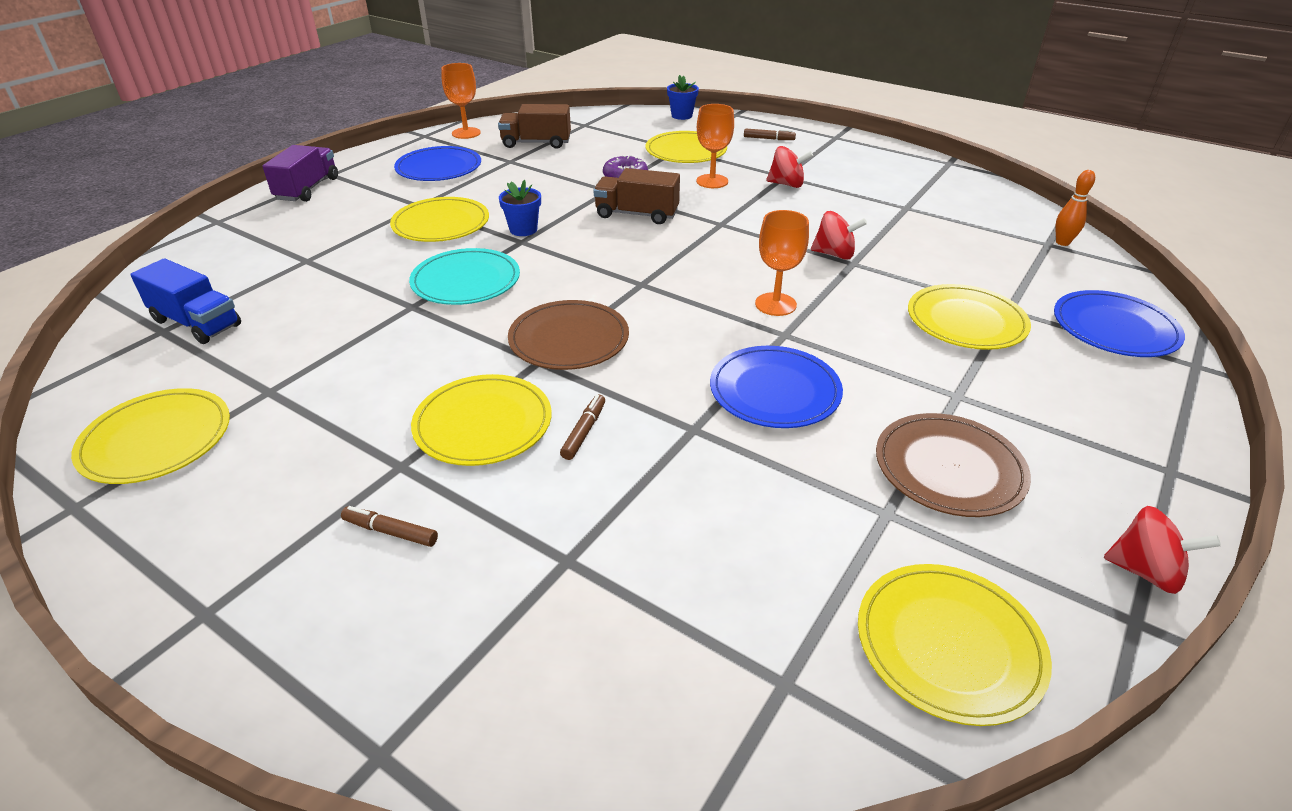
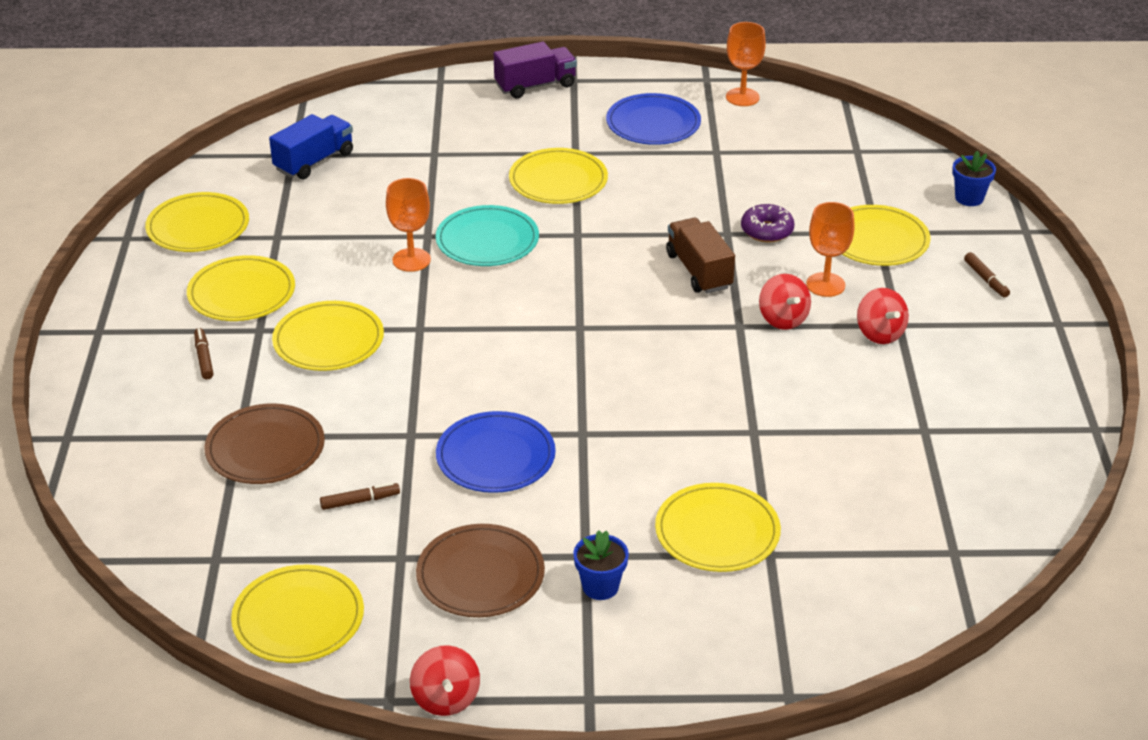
camera: 55 degrees right, 0 degrees up
blue truck [130,258,241,344] -> blue truck turned 135 degrees counterclockwise [269,114,353,179]
brown truck [498,104,571,149] -> none
blue flower pot [499,180,541,236] -> blue flower pot moved to [573,530,629,600]
brown plate [508,300,629,370] -> brown plate moved to [204,403,325,484]
brown marker [560,395,605,460] -> brown marker moved to [320,482,400,510]
orange goblet [755,210,809,316] -> orange goblet moved to [386,178,431,272]
red spinning top [811,211,867,260] -> red spinning top moved to [759,274,811,330]
blue plate [1054,290,1185,357] -> none
orange bowling pin [1055,170,1095,246] -> none
none -> yellow plate [187,255,295,321]

